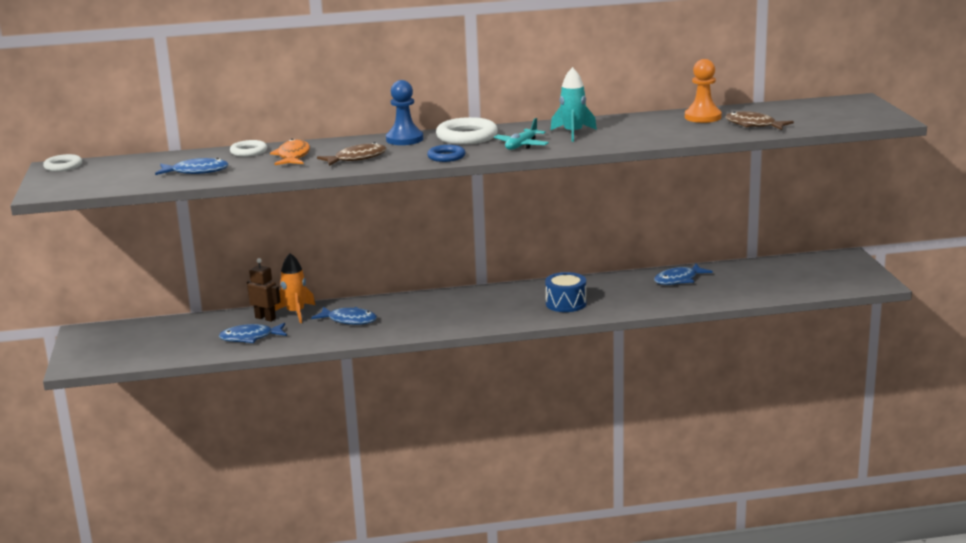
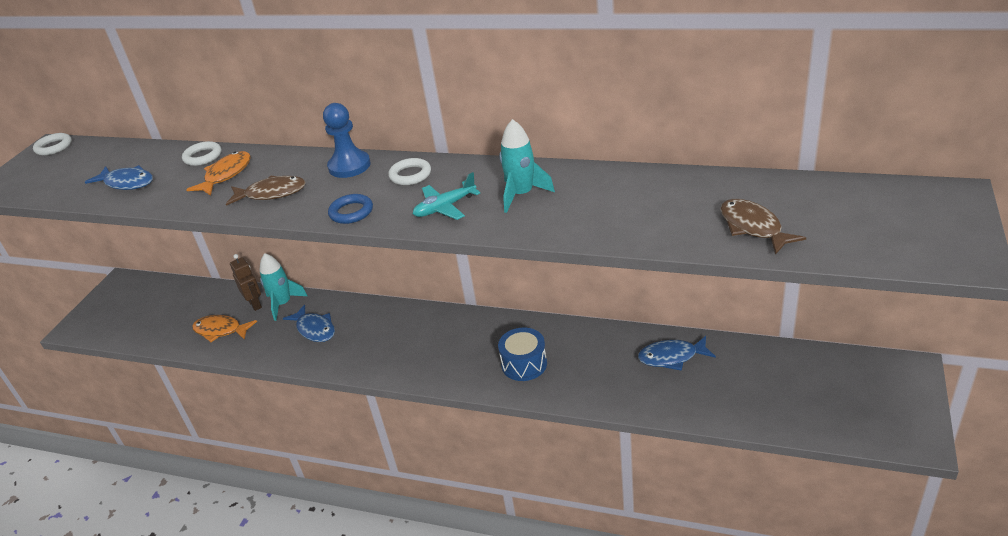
camera: 30 degrees right, 15 degrees up
blue fish [219,323,287,343] -> orange fish [192,315,257,342]
orange rocket [274,253,315,323] -> turquoise rocket [260,253,308,321]
white ring [436,117,498,145] -> white ring [388,158,431,185], size x0.59
orange pawn [685,59,722,123] -> none

